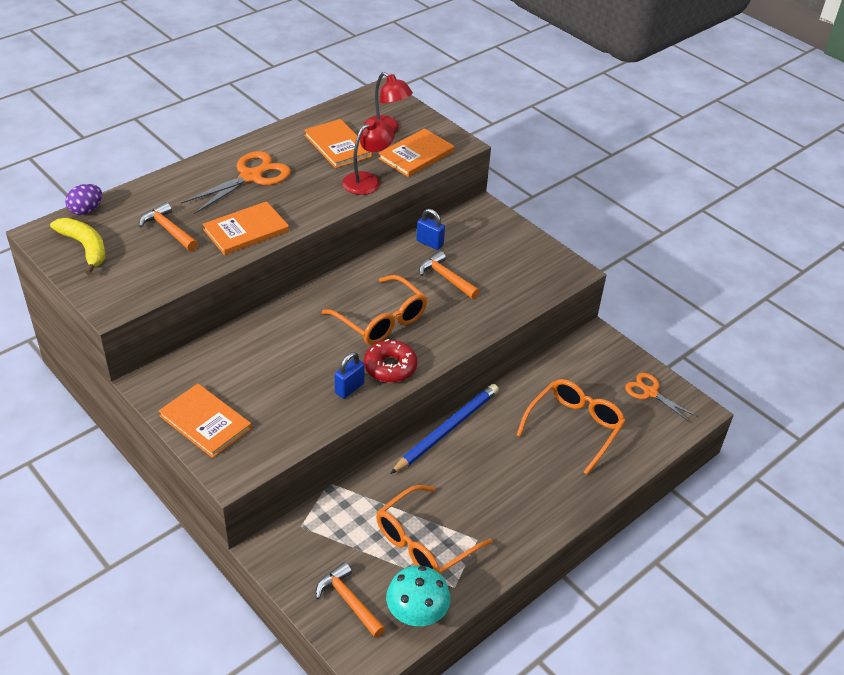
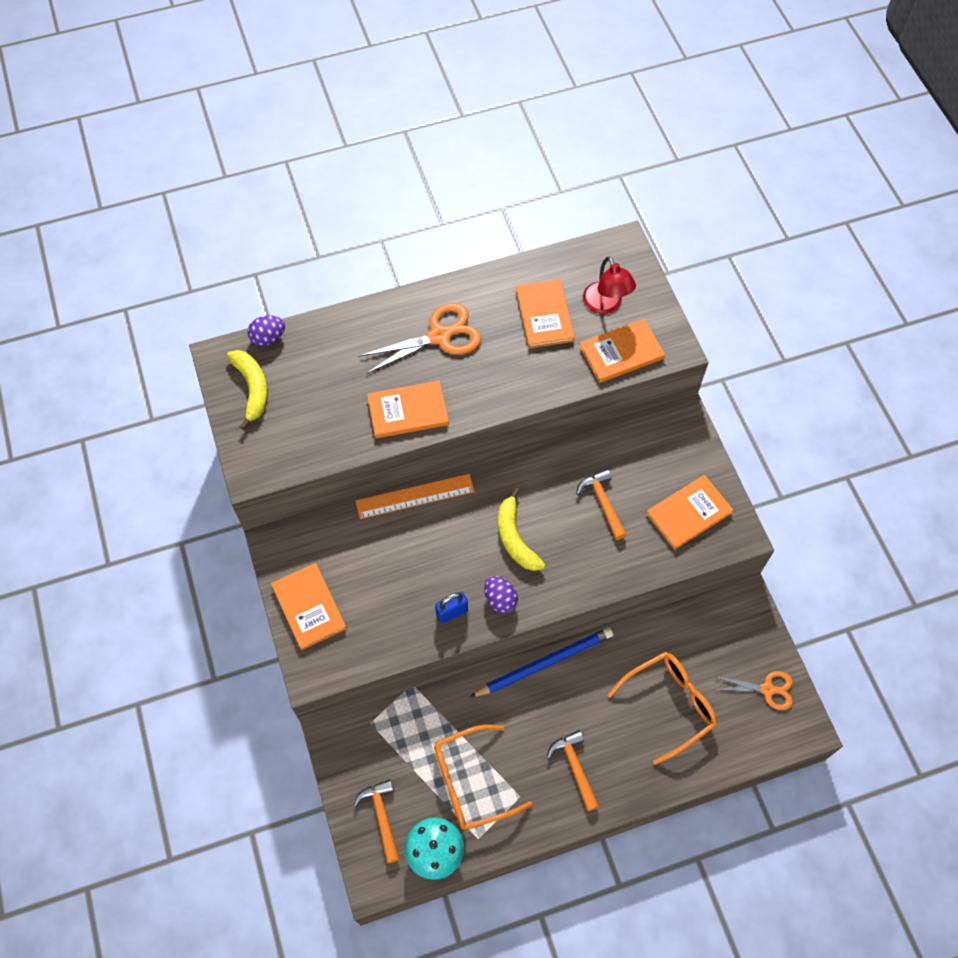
camera: 25 degrees right, 20 degrees up
orange hammer [139,202,198,251] -> orange hammer moved to [547,730,599,811]
orange glasses [322,275,427,345] -> yellow banana [498,488,545,571]
red lamp [342,119,395,195] -> none
red donut [364,339,417,383] -> purple egg [484,576,518,613]
blue padlock [416,209,445,250] -> none
orange scissors [625,373,698,423] -> orange scissors turned 120 degrees clockwise [714,671,793,710]
none -> orange ruler [356,474,475,519]
none -> orange book [646,475,734,550]

